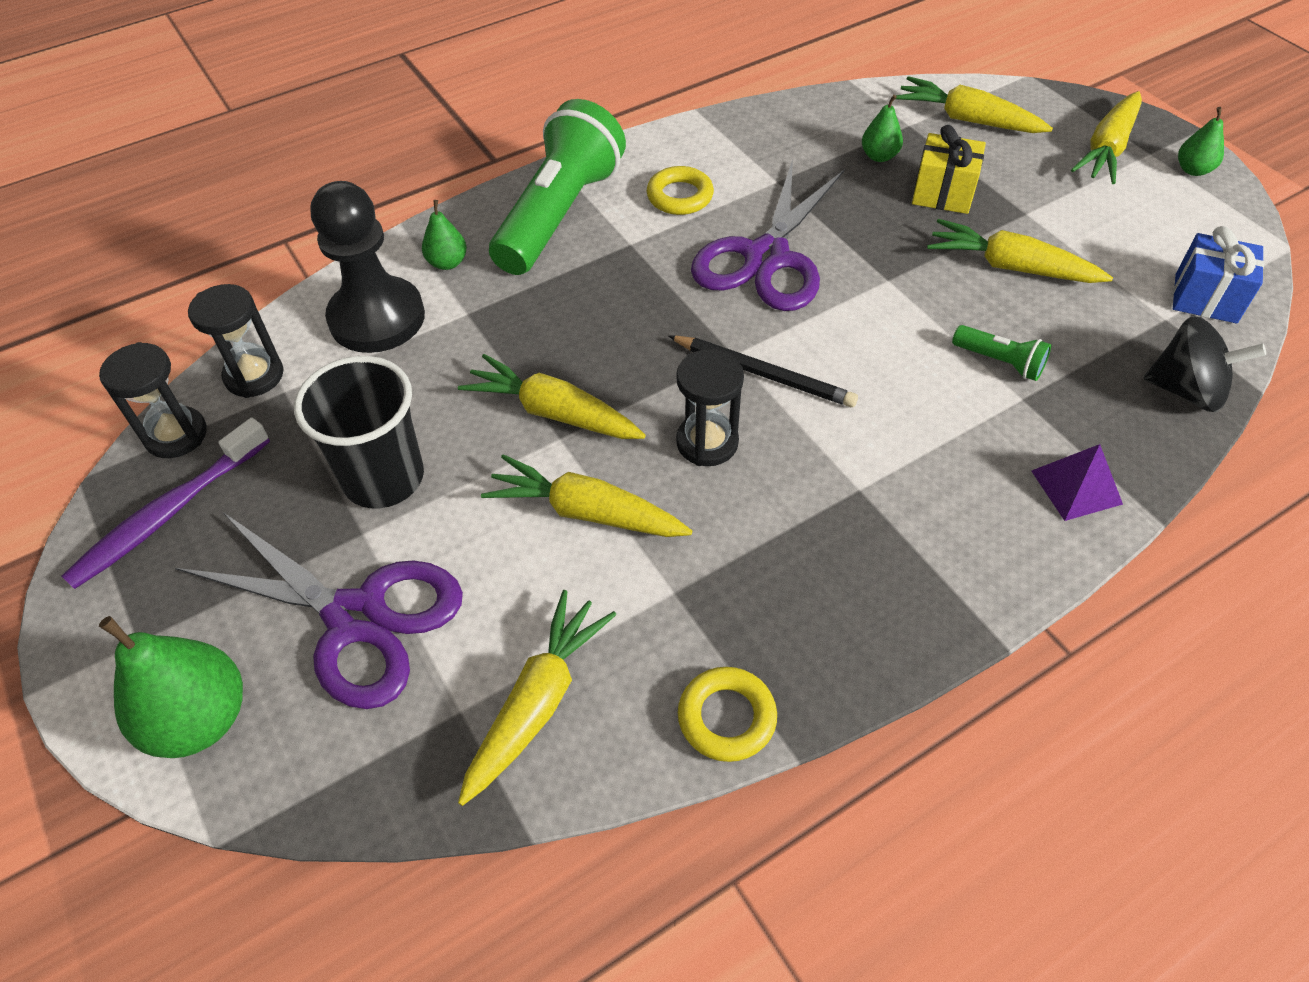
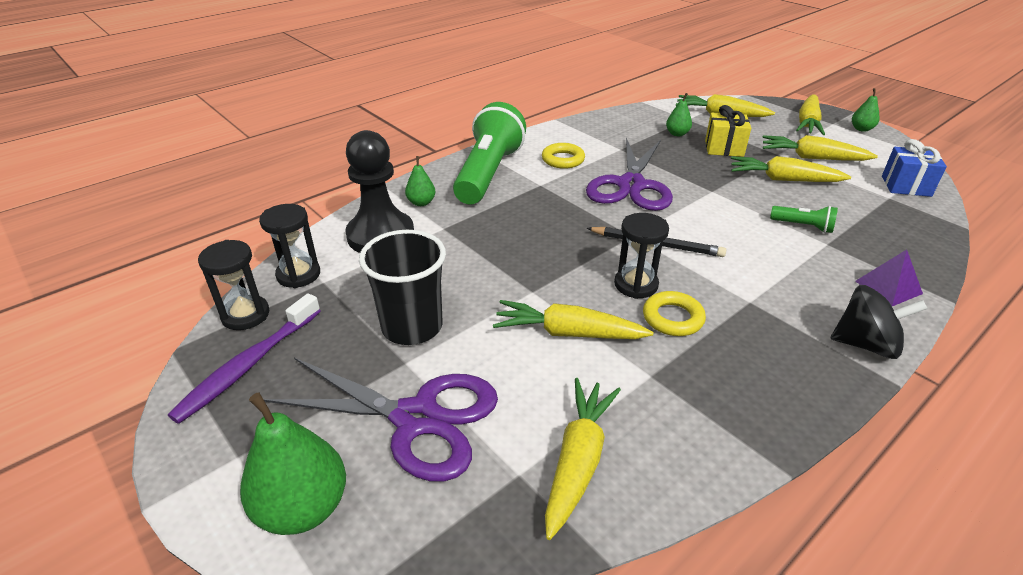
camera: 10 degrees left, 15 degrees down
yellow carrot [458,354,646,439] -> yellow carrot moved to [763,135,878,161]
yellow ring [678,667,777,762] -> yellow ring moved to [643,291,706,336]
black spinning top [1143,316,1266,412] -> black spinning top moved to [830,285,928,359]

